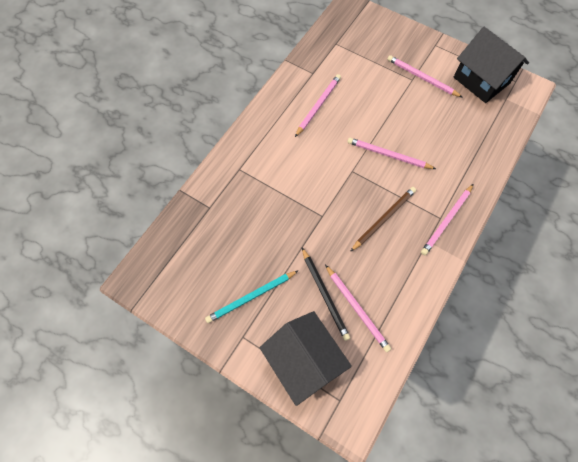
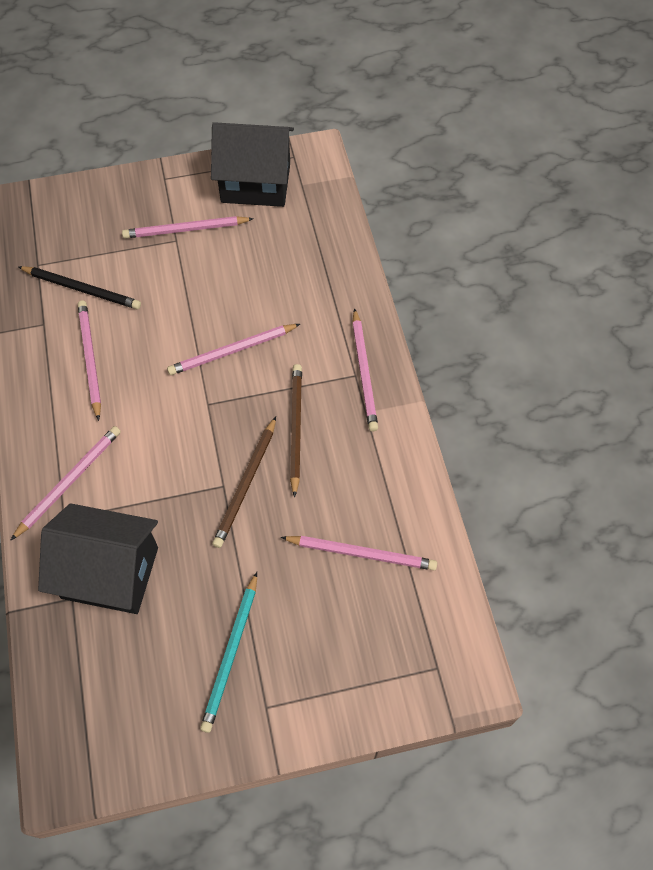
camera: 45 degrees left, 5 degrees down
black house [260,311,352,406] -> black house moved to [38,503,158,614]
black pencil [302,248,350,341] -> black pencil moved to [18,266,141,309]
none -> pink pencil [10,426,121,541]
none -> brown pencil [212,416,276,548]

